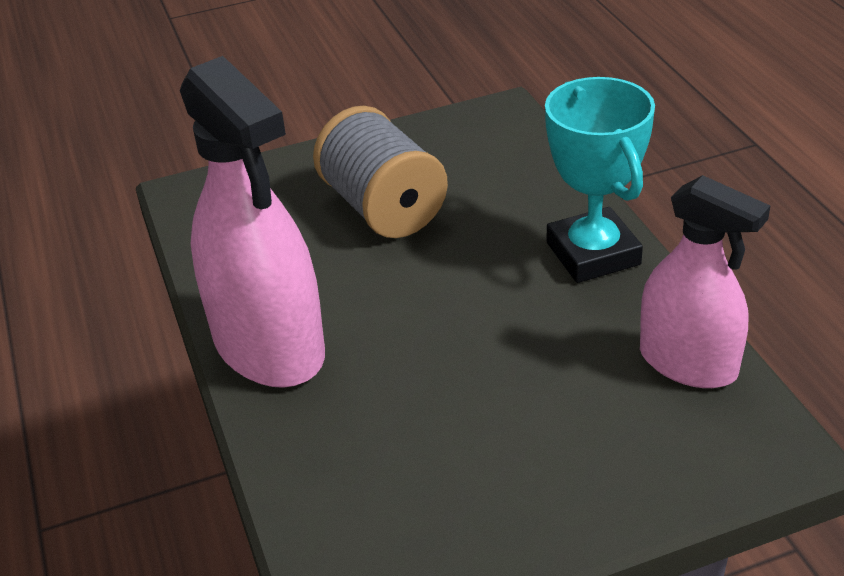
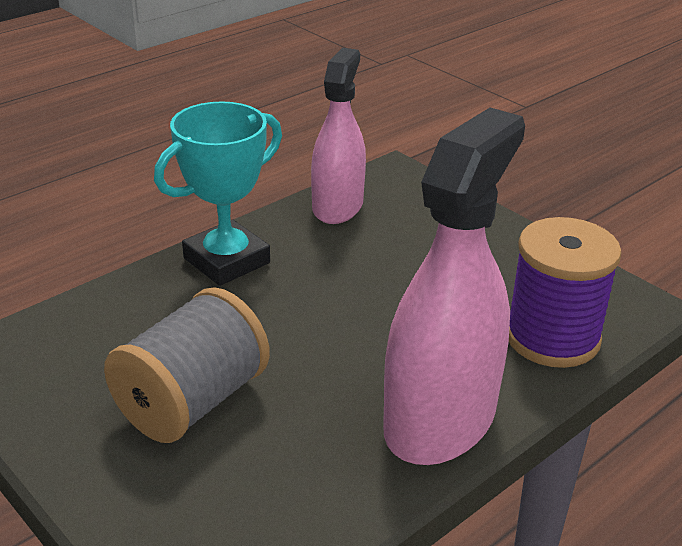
camera: 115 degrees left, 5 degrees down
none -> purple spool [509,217,622,368]

